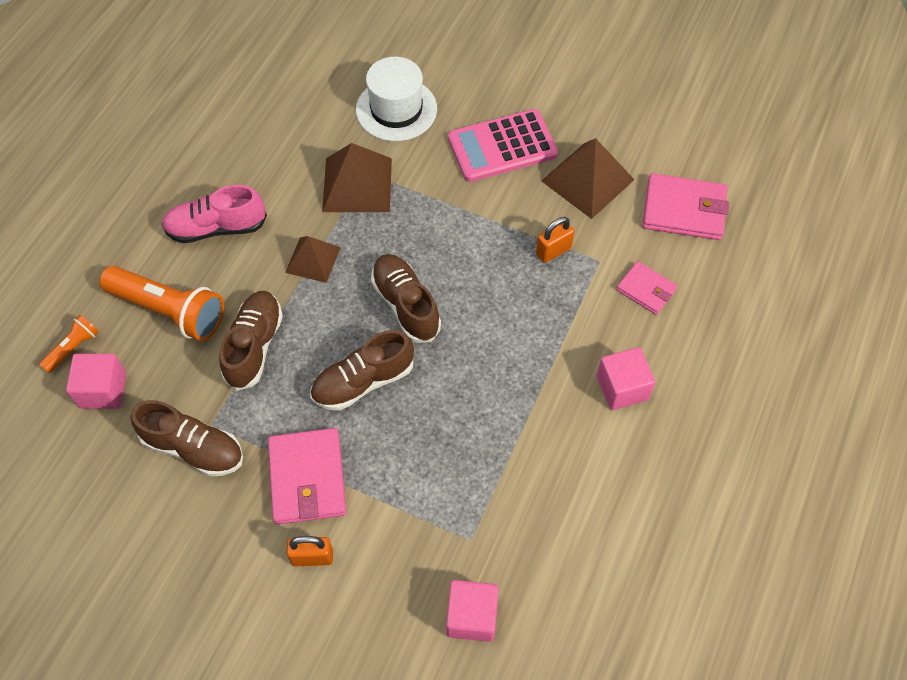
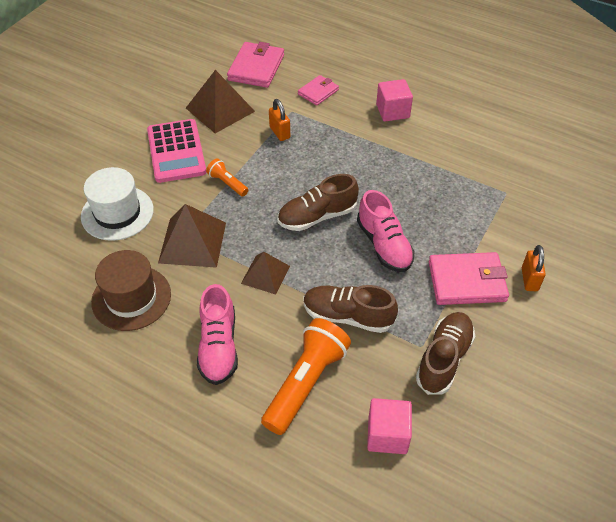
camera: 85 degrees left, 10 degrees down
orange flashlight [39,315,99,373] -> orange flashlight moved to [206,159,248,196]
brown shoe [310,330,414,410] -> pink shoe [357,190,415,272]
pink cube [446,580,499,642] -> none
none -> brown hat [91,250,171,331]

